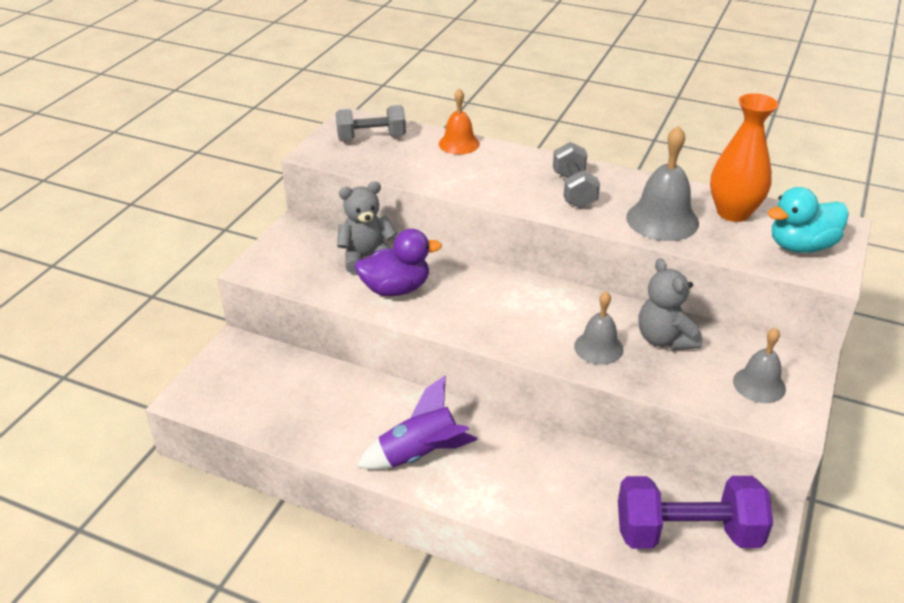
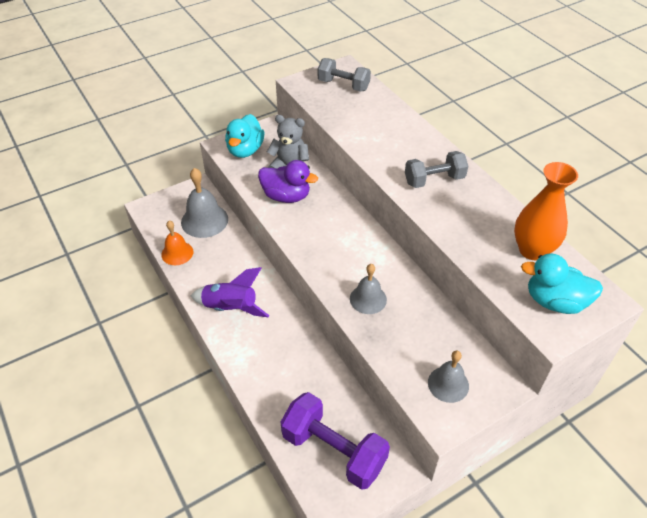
camera: 35 degrees right, 10 degrees up
orange bell [439,88,480,154] -> orange bell moved to [161,221,193,265]
grey dumbbell [553,142,600,209] -> grey dumbbell turned 45 degrees clockwise [405,151,468,188]
grey bell [626,126,699,241] -> grey bell moved to [181,168,228,238]
grey teddy bear [638,258,702,350] -> none
none -> turquoise duck [225,114,264,158]

